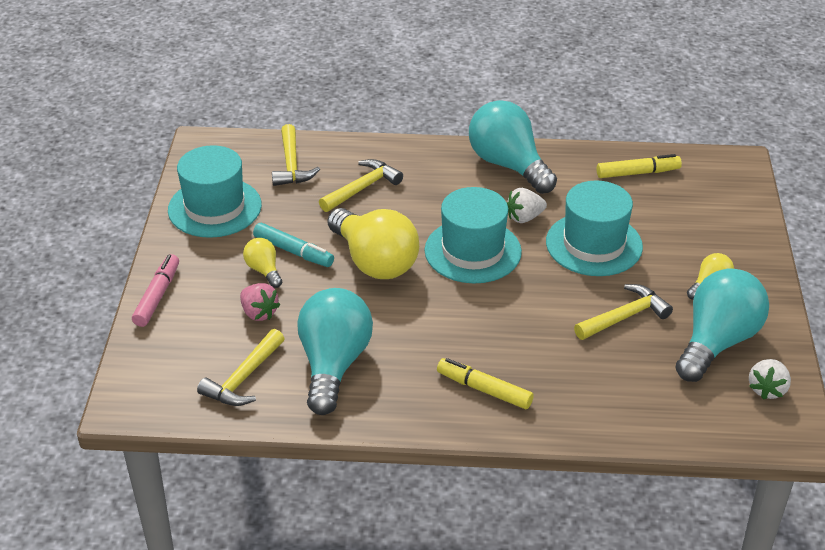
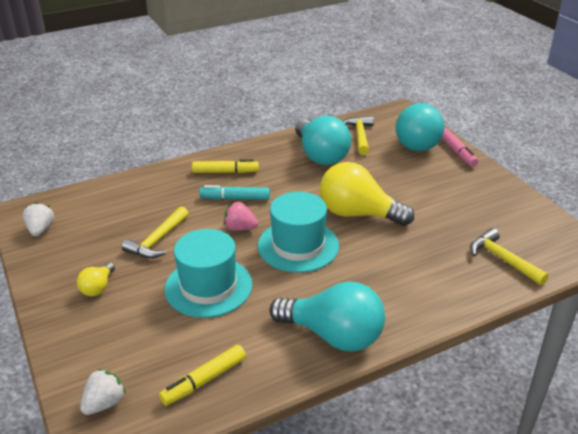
camera: 150 degrees right, 5 degrees down
turquoise hat [168,145,262,238] -> none
pink strawberry [240,283,280,321] -> pink strawberry moved to [224,202,258,231]
yellow light bulb [243,238,282,288] -> none
turquoise marker [253,223,334,267] -> turquoise marker moved to [199,185,270,200]
yellow hammer [319,159,403,212] -> none
white strawberry [507,188,547,223] -> white strawberry moved to [80,369,126,415]
turquoise light bulb [675,268,769,382] -> turquoise light bulb moved to [396,103,444,151]

